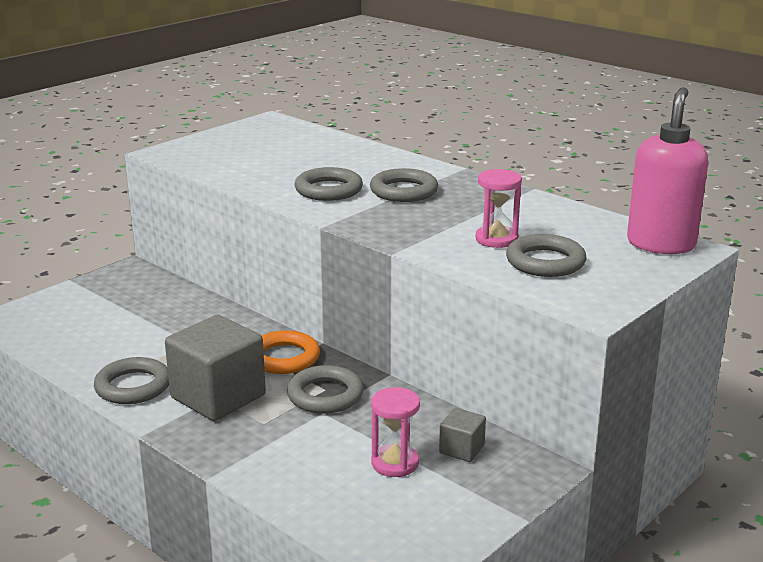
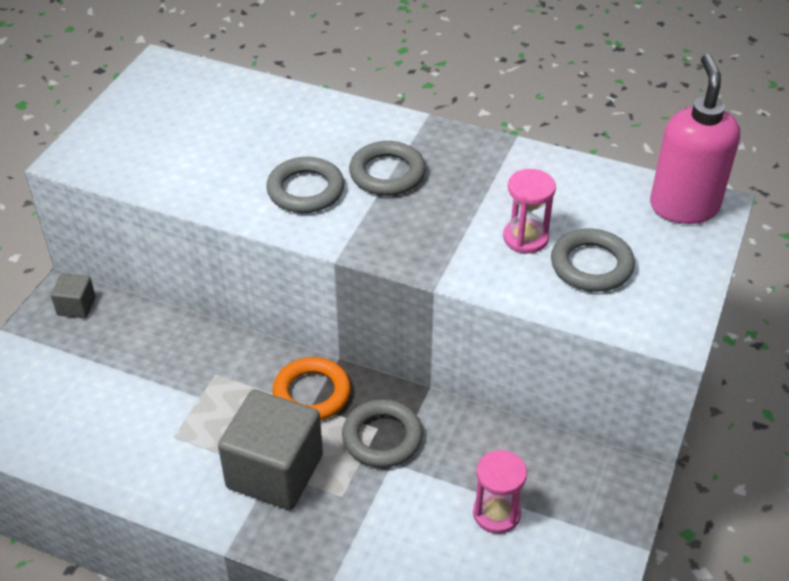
camera: 20 degrees left, 20 degrees up
grey ring [94,357,169,404] -> none
grey cube [439,408,486,462] -> grey cube moved to [51,273,96,318]

